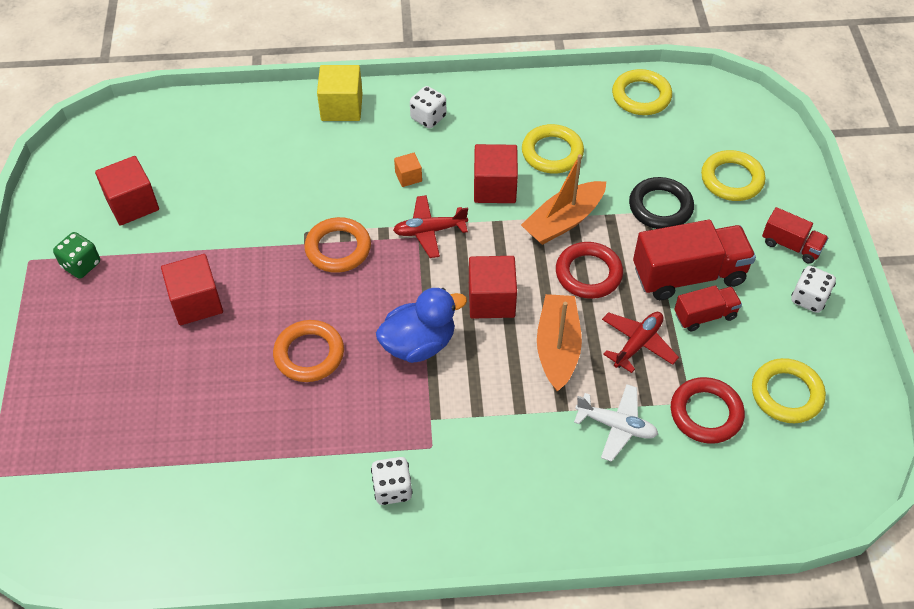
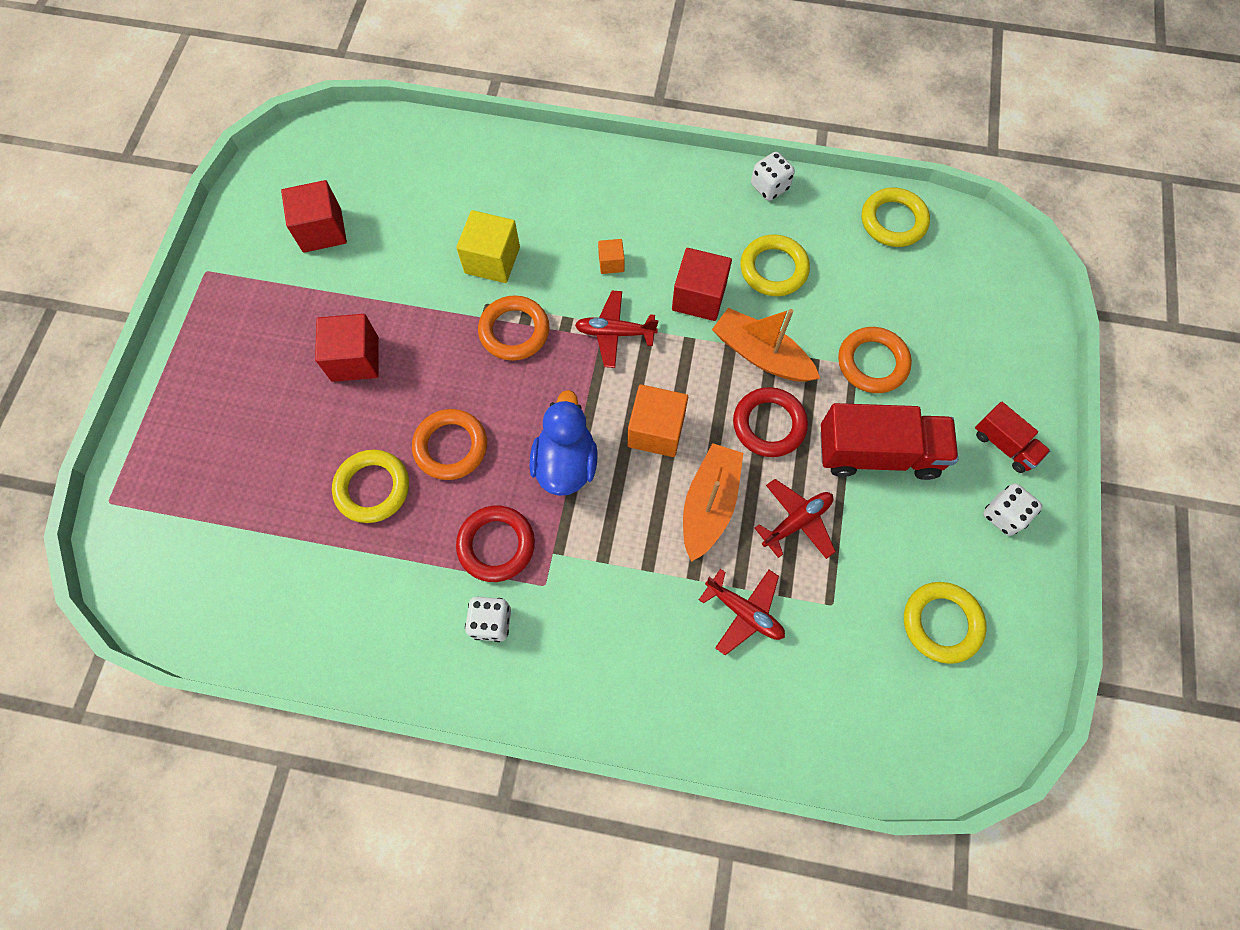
camera: 15 degrees right, 15 degrees up
green dice [53,232,100,279] -> none
yellow cube [317,65,363,121] -> yellow cube moved to [456,210,520,283]
blue duck [376,288,467,363] -> blue duck turned 75 degrees counterclockwise [530,390,598,496]
white dice [410,86,446,128] -> white dice moved to [751,152,795,201]
red cube [469,256,517,319] -> orange cube [628,384,688,457]
orange boat [521,154,606,245] -> orange boat turned 60 degrees clockwise [712,308,820,382]
white plane [574,384,658,462] -> red plane [699,569,785,655]
black ring [629,177,694,229] -> orange ring [838,327,912,393]
red ring [671,377,745,444] -> red ring moved to [456,506,535,582]
red truck [674,285,742,331] -> none
yellow ring [701,150,766,201] -> yellow ring moved to [332,450,409,523]

